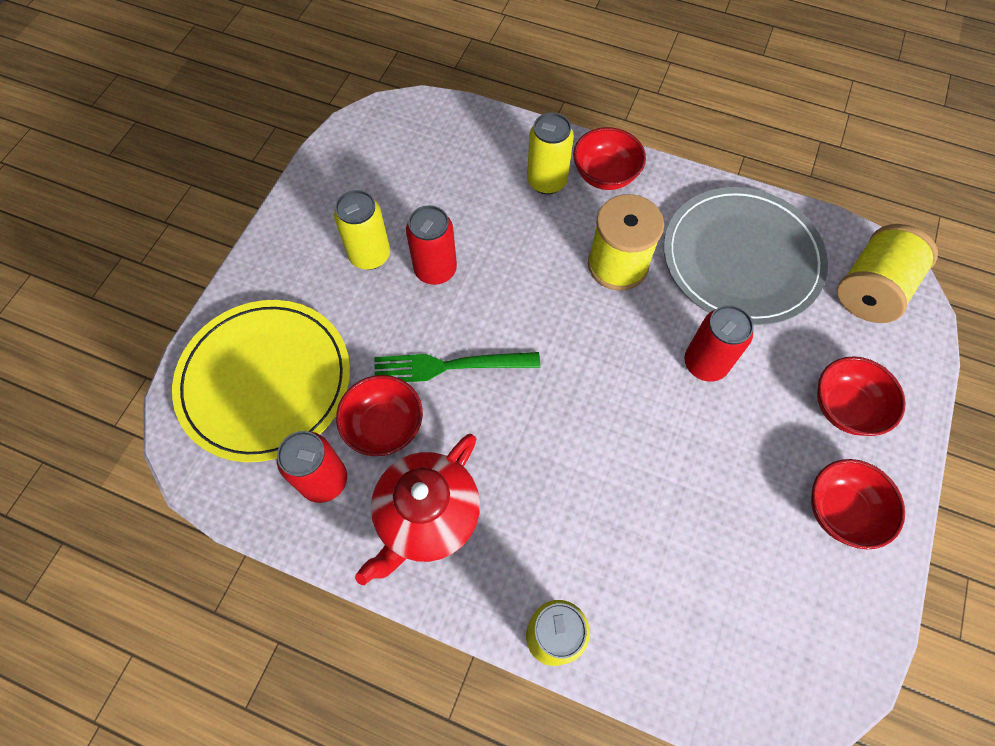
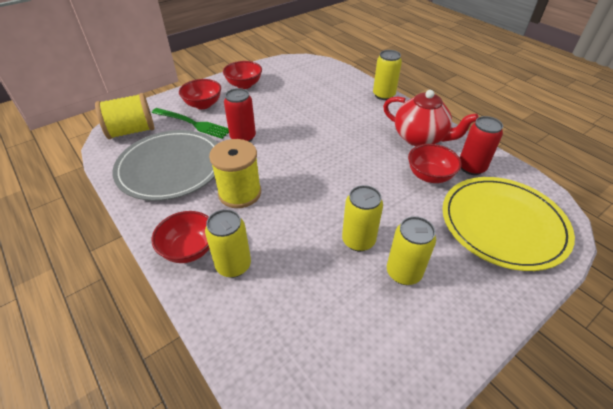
camera: 150 degrees left, 20 degrees down
red teapot [355,434,480,585] -> red teapot turned 60 degrees clockwise [383,90,479,146]
green fork [374,352,540,382] -> green fork moved to [152,108,229,139]
red can [406,205,457,285] -> yellow can [342,185,383,251]

